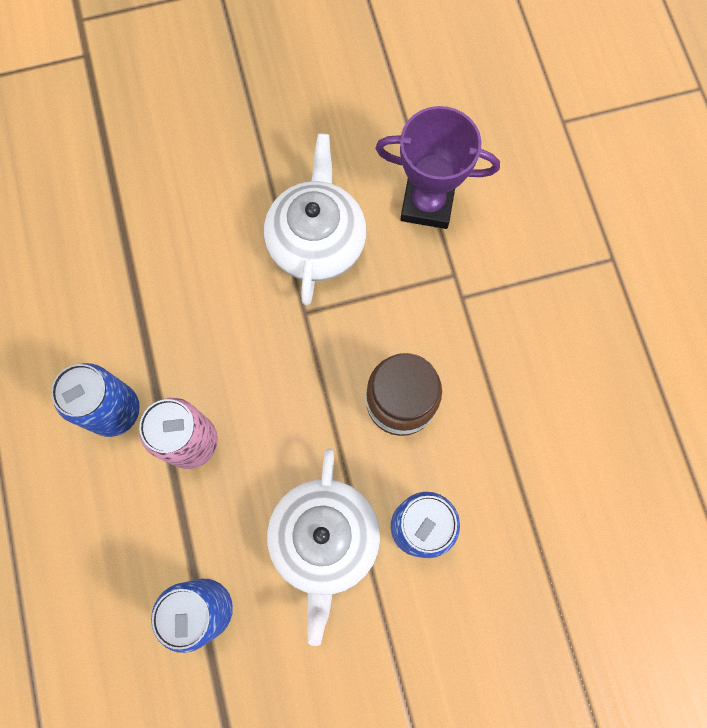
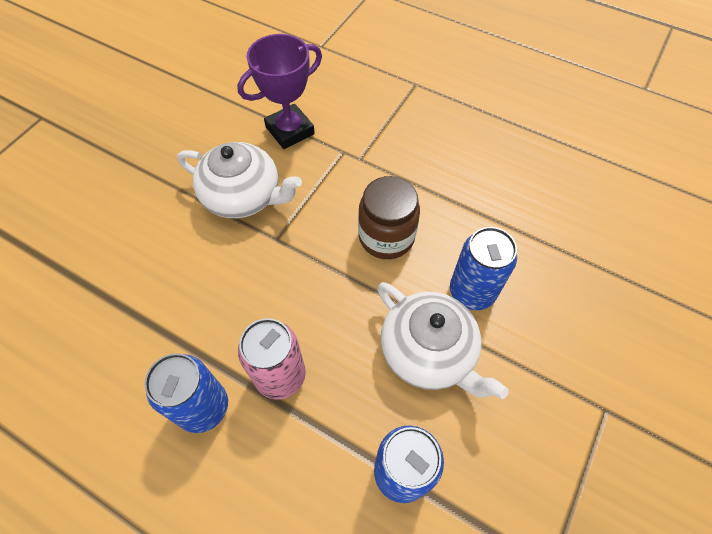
camera: 45 degrees left, 15 degrees down
white teapot [264,133,366,305] -> white teapot turned 150 degrees clockwise [177,142,302,218]

